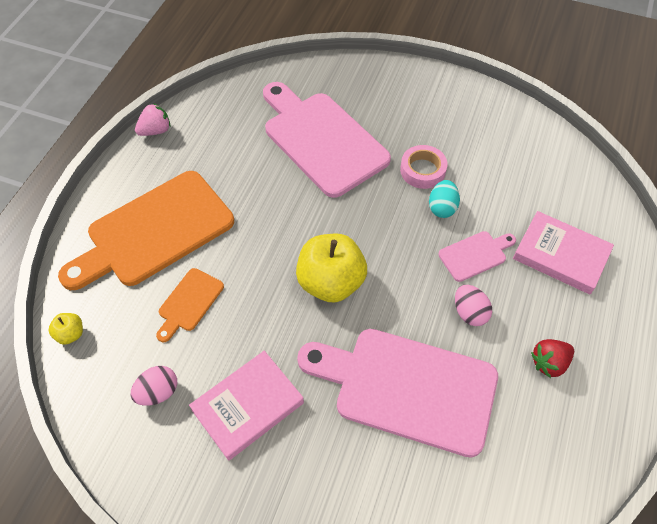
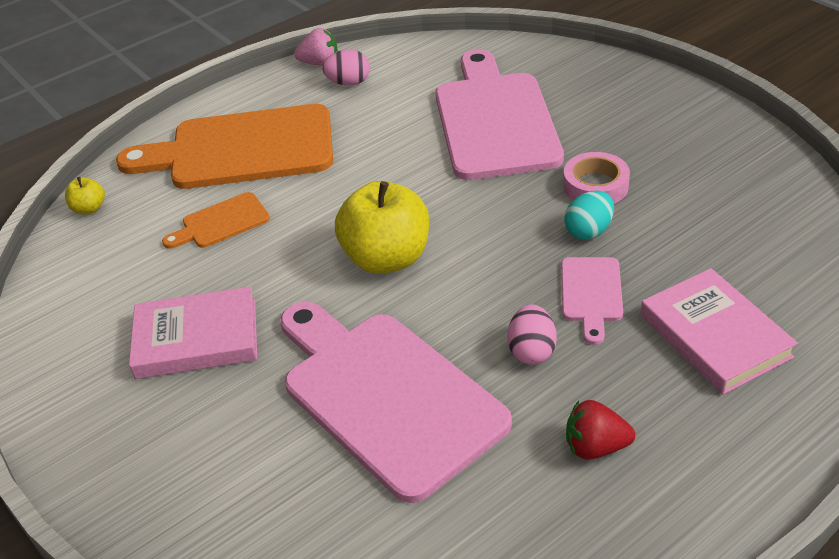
camera: 35 degrees right, 15 degrees down
pink egg [131,366,177,406] -> pink egg moved to [322,49,370,86]
pink cutting board [438,231,516,282] -> pink cutting board turned 90 degrees clockwise [561,257,623,345]

